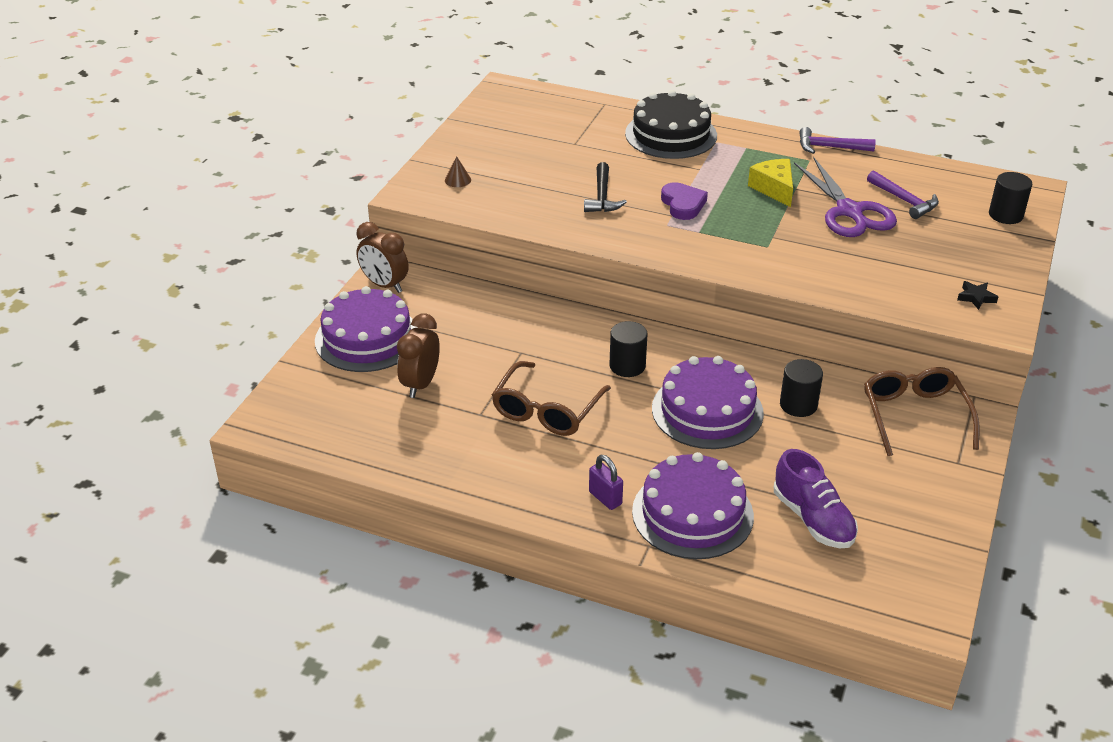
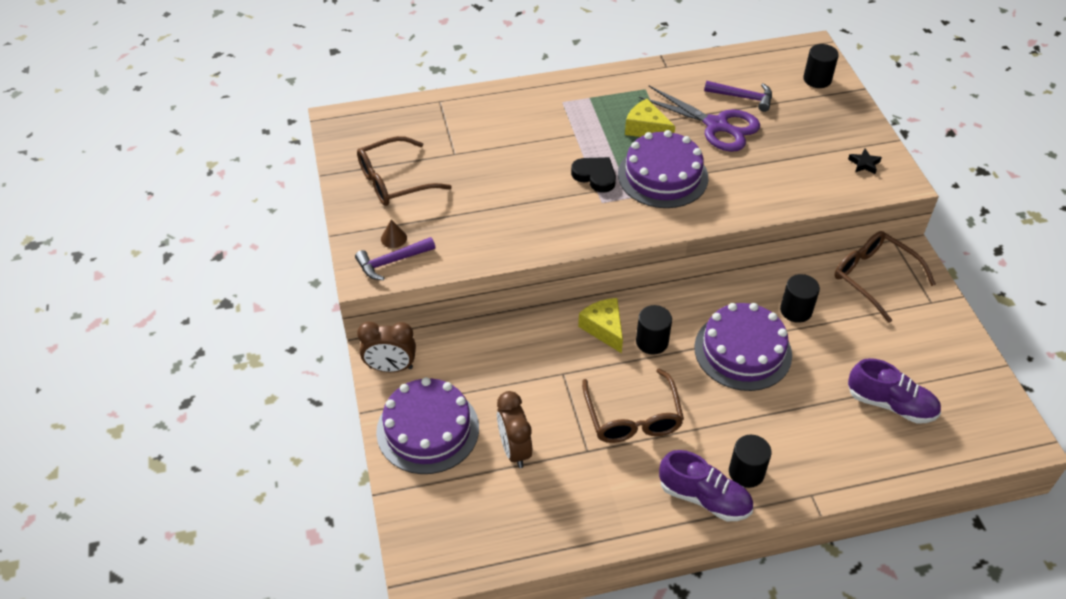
camera: 35 degrees left, 10 degrees up
black hammer [584,162,627,212] -> none
purple padlock [589,455,623,510] -> black cylinder [729,435,772,488]
black cake [625,90,717,159] -> none
purple cake [632,452,754,559] -> purple cake moved to [618,130,708,208]
purple heart [661,182,708,220] -> black heart [571,157,616,193]
purple hammer [799,127,876,154] -> purple hammer moved to [355,237,435,280]
none -> brown glasses [357,136,452,206]
none -> yellow cheese [578,298,623,353]
none -> purple shoe [659,450,753,521]

